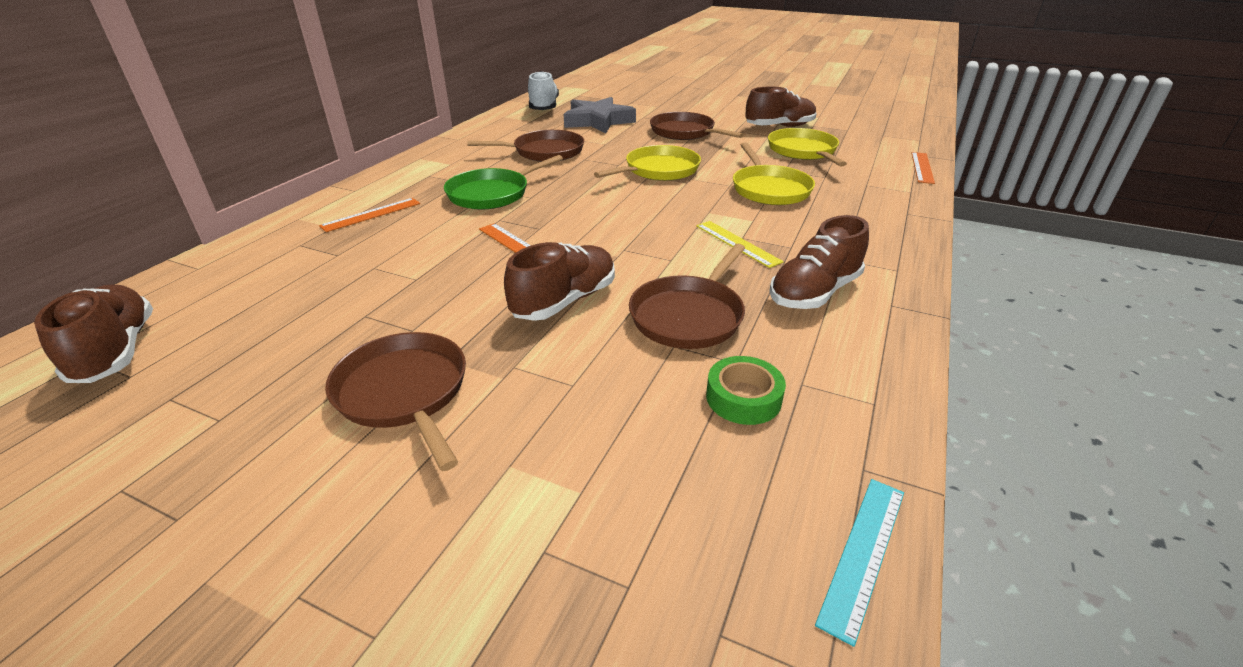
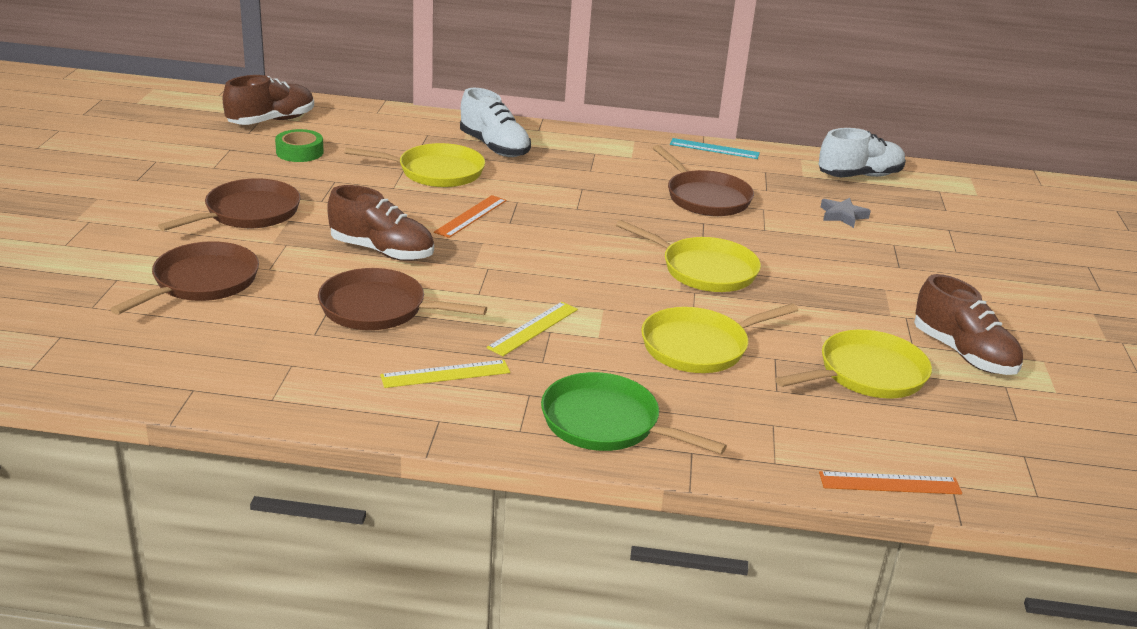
camera: 70 degrees right, 5 degrees down
orange ruler [319,198,420,232] -> white shoe [460,88,531,157]
green pan [444,155,563,209] -> green pan moved to [541,372,727,454]
grey star [564,97,636,133] -> grey star [821,198,871,228], size x0.49
brown pan [650,112,744,140] -> brown pan moved to [110,241,259,315]
green tape [706,356,786,425] -> green tape moved to [275,129,324,162]
brown shoe [769,215,869,309] -> yellow ruler [380,360,510,388]
turquoise ruler [815,479,904,647] -> turquoise ruler moved to [670,138,760,159]
none -> yellow pan [344,143,485,187]

